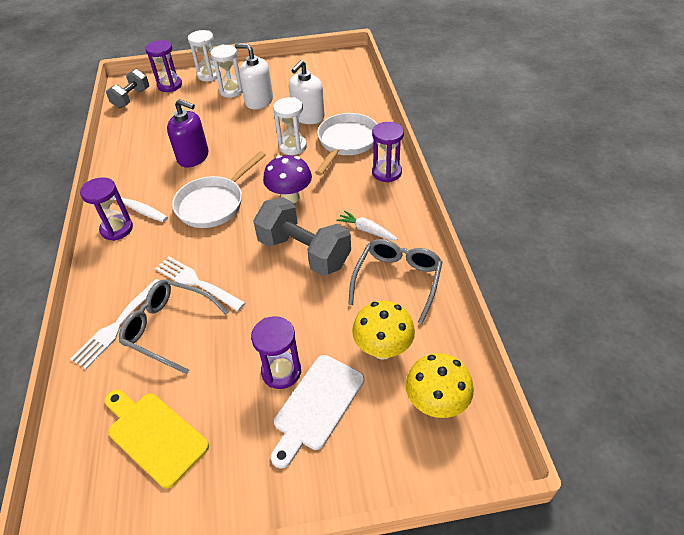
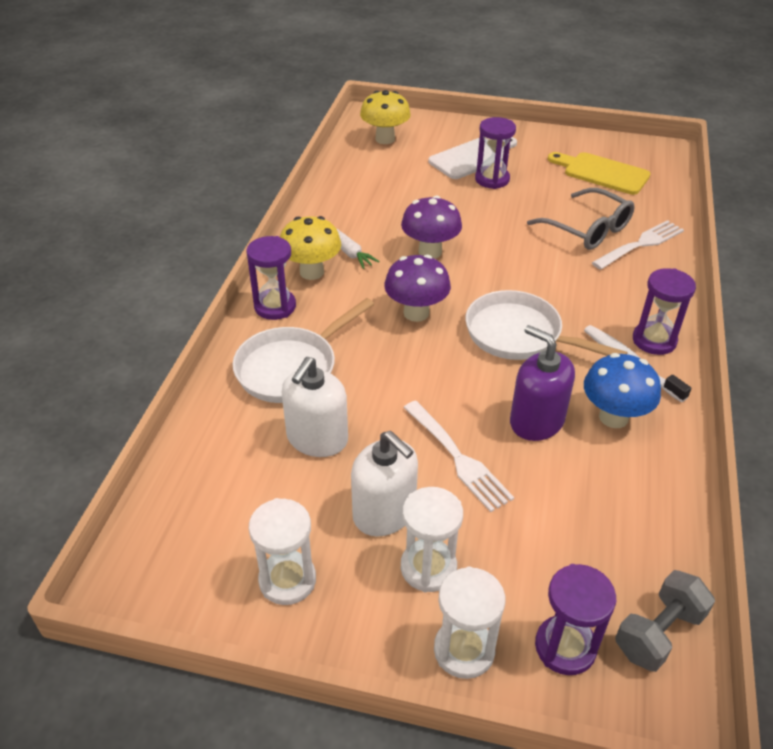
camera: 160 degrees left, 5 degrees down
yellow cutting board [105,390,209,489] -> yellow cutting board turned 150 degrees clockwise [548,152,651,195]
white fork [155,257,245,311] -> white fork moved to [403,401,514,512]
white pan [172,151,266,228] -> white pan turned 120 degrees counterclockwise [465,290,627,360]
grey dumbbell [253,197,351,276] -> purple mushroom [401,196,462,259]
white hourglass [273,97,307,155] -> white hourglass moved to [249,498,316,605]
white soap dispenser [289,60,325,124] -> white soap dispenser turned 150 degrees clockwise [281,357,348,457]
grey glasses [348,239,442,324] -> none
yellow mushroom [352,301,415,360] -> yellow mushroom moved to [280,216,341,280]
none -> blue mushroom [584,353,661,428]

